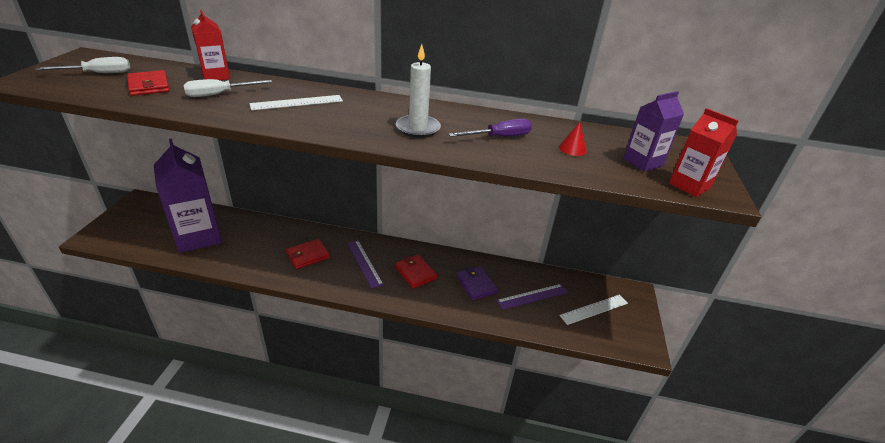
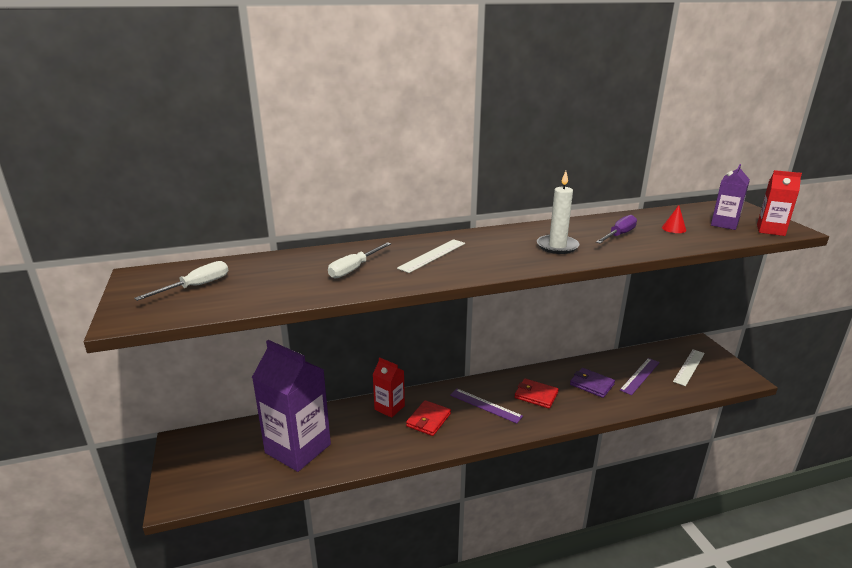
camera: 25 degrees left, 10 degrees down
red wallet [127,70,170,96] -> none
red carton [191,10,230,80] -> red carton moved to [373,357,405,418]

